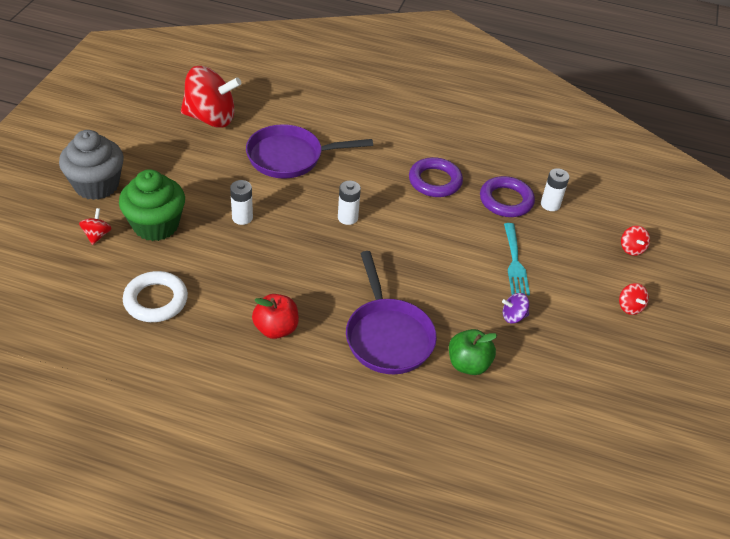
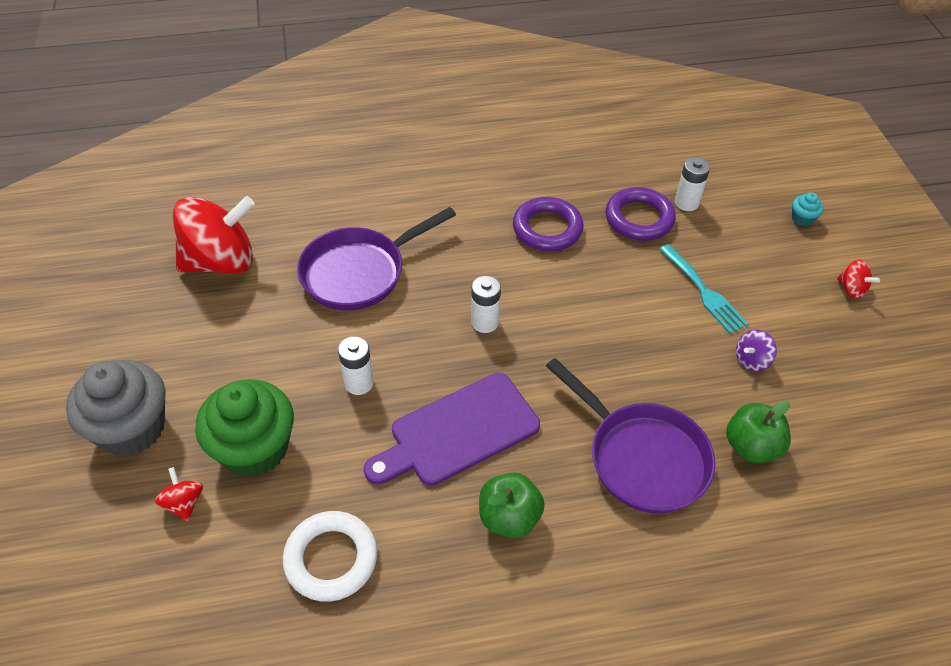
camera: 25 degrees left, 5 degrees up
red apple [252,294,299,339] -> green apple [479,472,545,538]
red spinning top [621,226,650,256] -> turquoise cupcake [792,192,824,226]
none -> purple cutting board [364,373,540,486]

